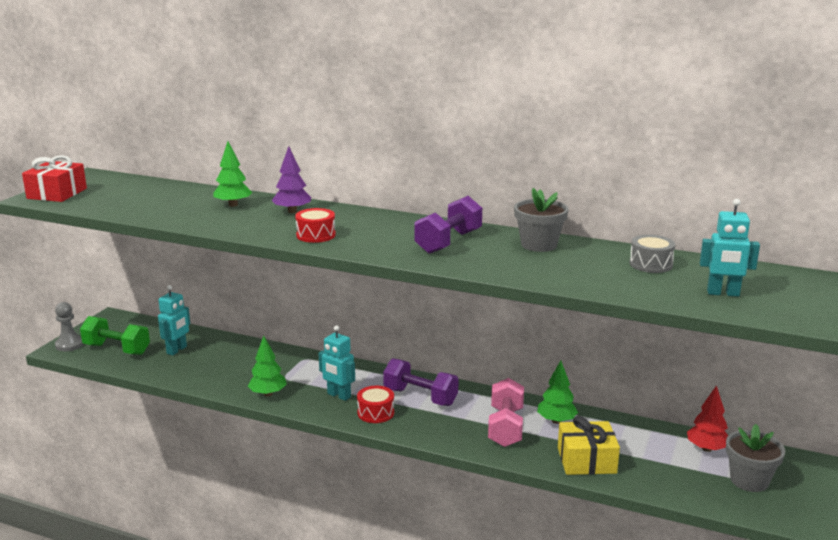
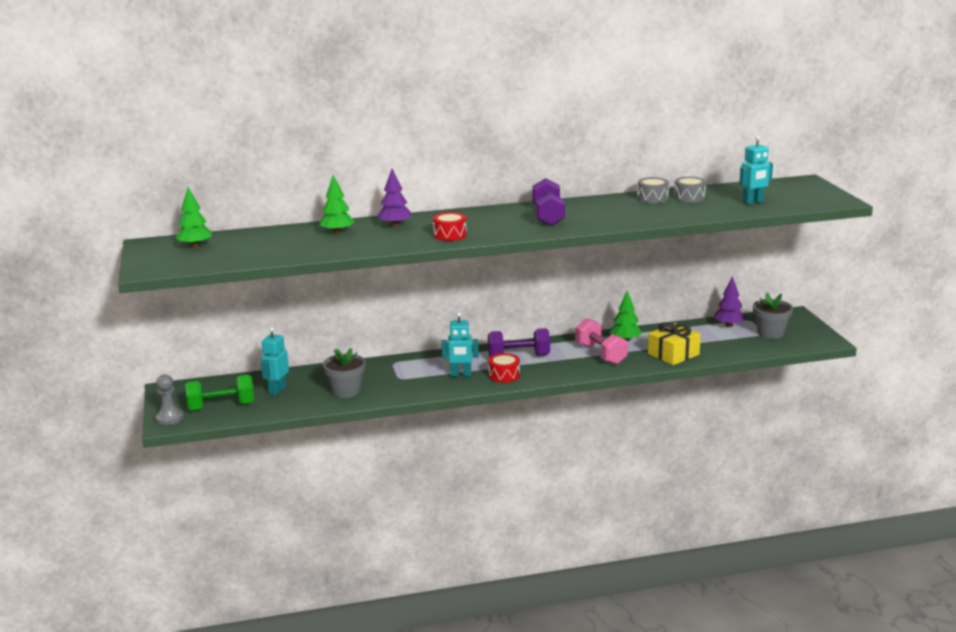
camera: 35 degrees left, 0 degrees up
red gift [22,155,87,202] -> none
turquoise robot [158,285,190,355] -> turquoise robot turned 150 degrees counterclockwise [261,327,289,396]
green tree [248,336,287,396] -> green tree moved to [175,187,212,248]
grey flower pot [514,188,568,252] -> grey flower pot moved to [323,348,366,398]
red tree [687,385,728,452] -> purple tree [714,276,745,327]
none -> grey drum [637,177,669,203]

